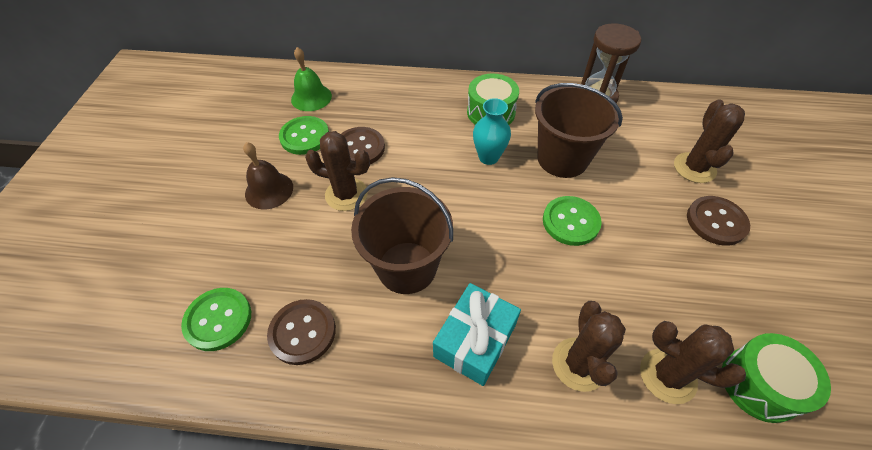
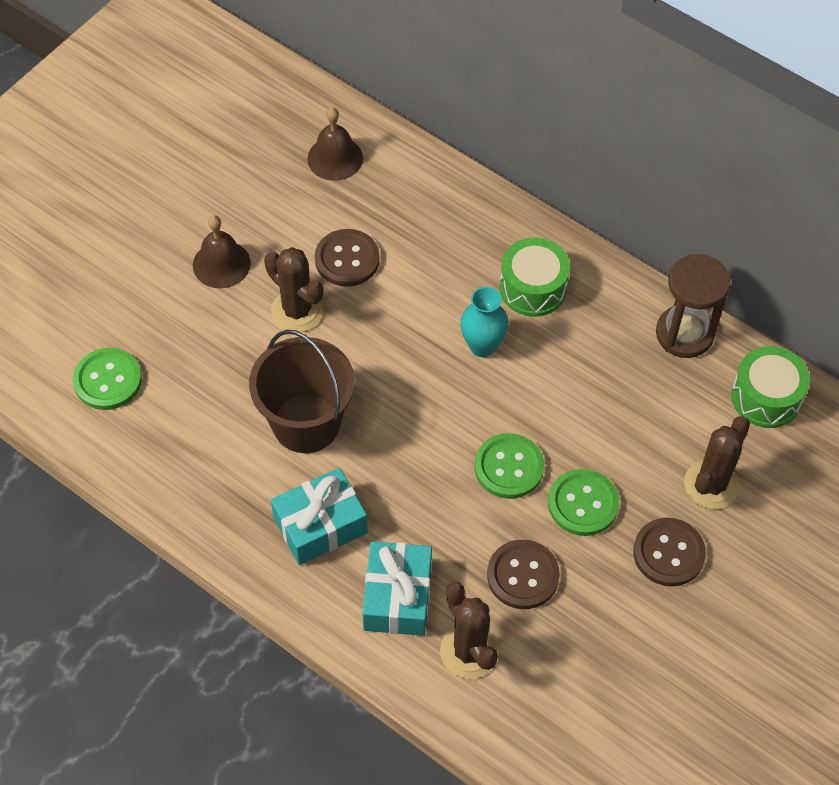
camera: 30 degrees right, 5 degrees up
brown button [267,299,336,365] -> brown button moved to [487,540,560,609]
green button [279,116,329,155] -> green button moved to [548,469,619,536]
green bell [291,47,332,111] -> brown bell [307,107,363,181]
brown bucket [535,83,623,178] -> none
brown cactus [552,301,626,392] -> turquoise gift [362,541,432,636]
green drum [722,333,831,423] -> green drum moved to [731,346,810,428]

